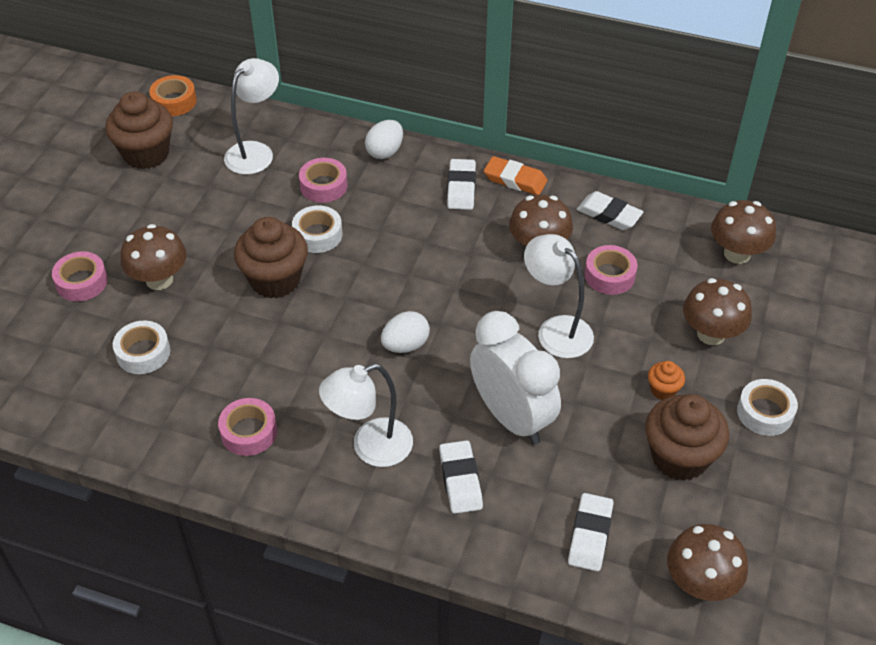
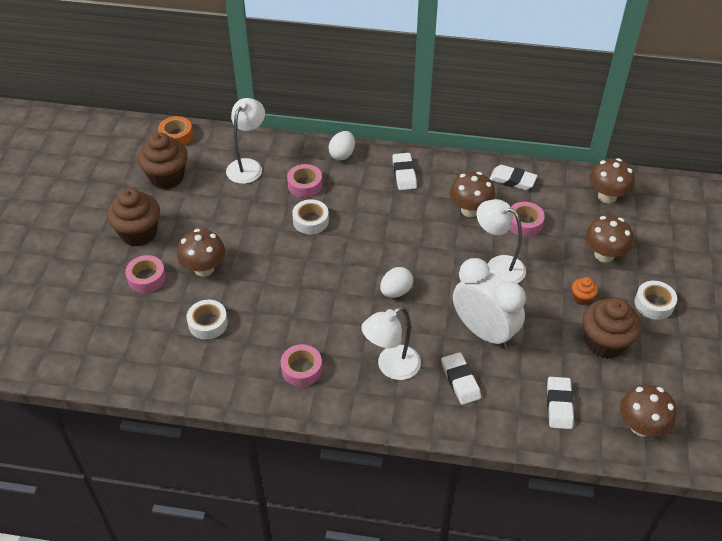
camera: 10 degrees left, 0 degrees up
brown cupcake [234,217,308,298] -> brown cupcake moved to [107,188,160,247]
orange eraser [484,156,548,195] -> none

